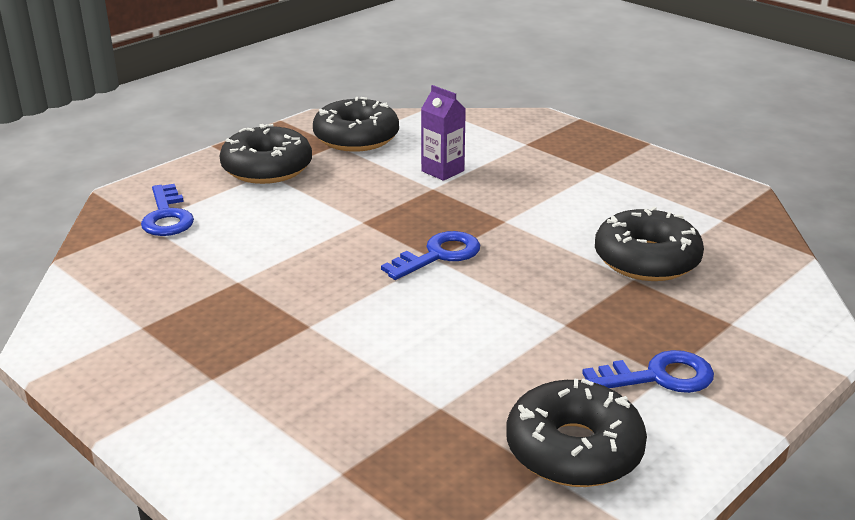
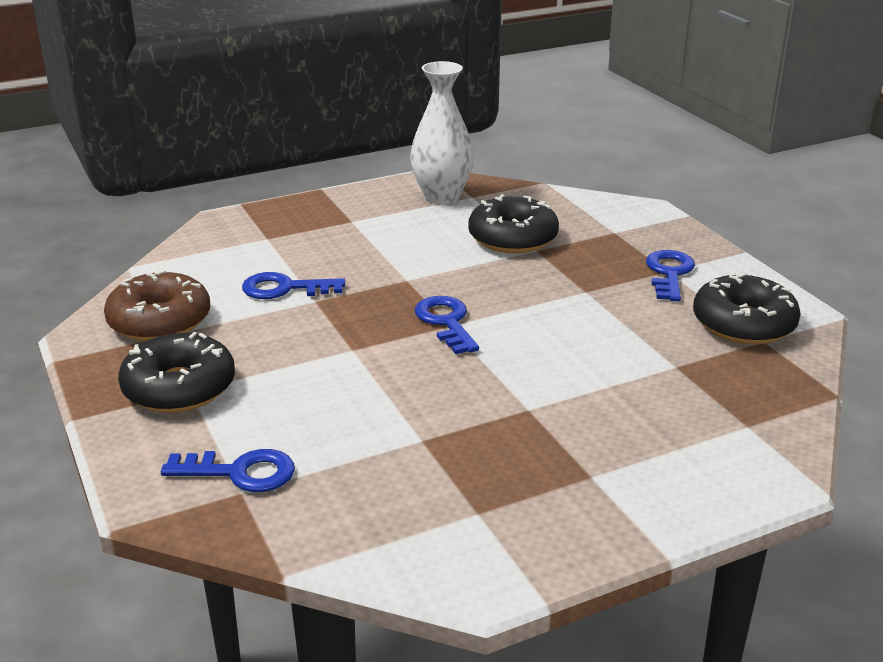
camera: 70 degrees left, 0 degrees up
black donut [313,97,399,152] -> brown donut [104,269,210,341]
purple carton [421,85,466,181] -> blue key [242,272,345,299]
none -> white vase [410,61,474,204]

